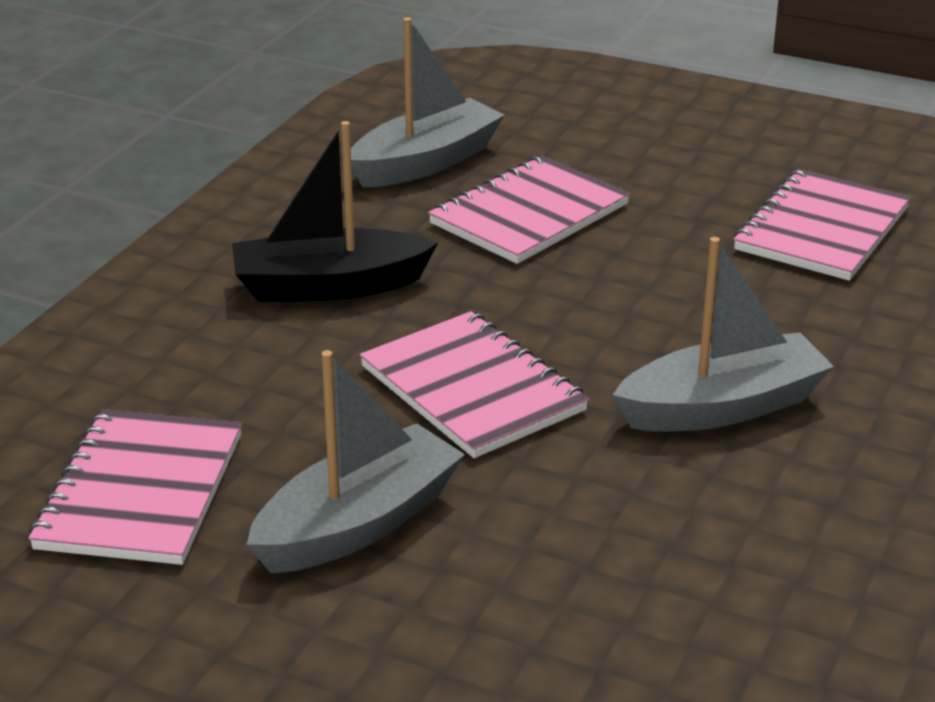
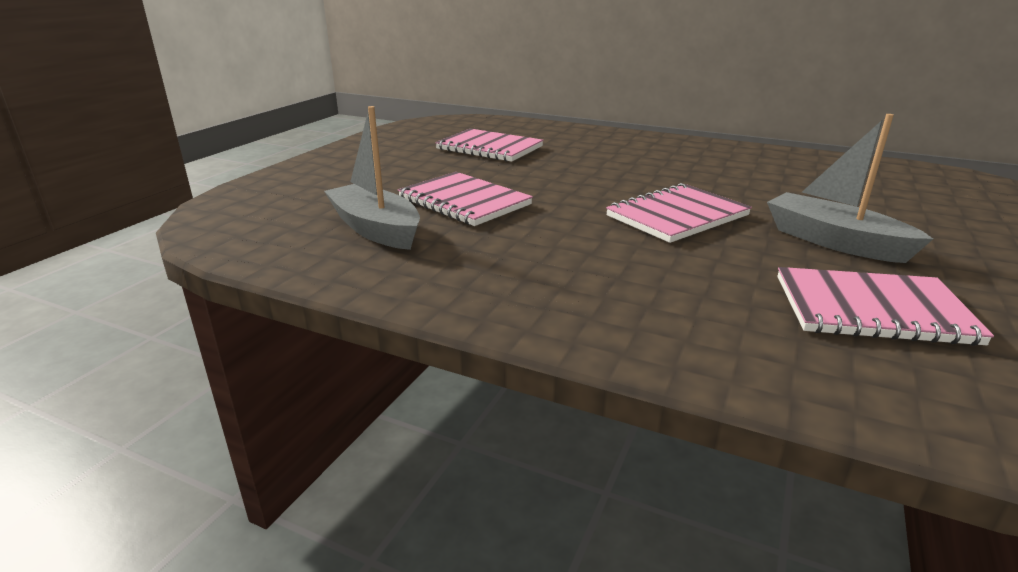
camera: 90 degrees left, 5 degrees down
black boat [232,121,438,302] -> none
grey boat [613,237,834,432] -> none

